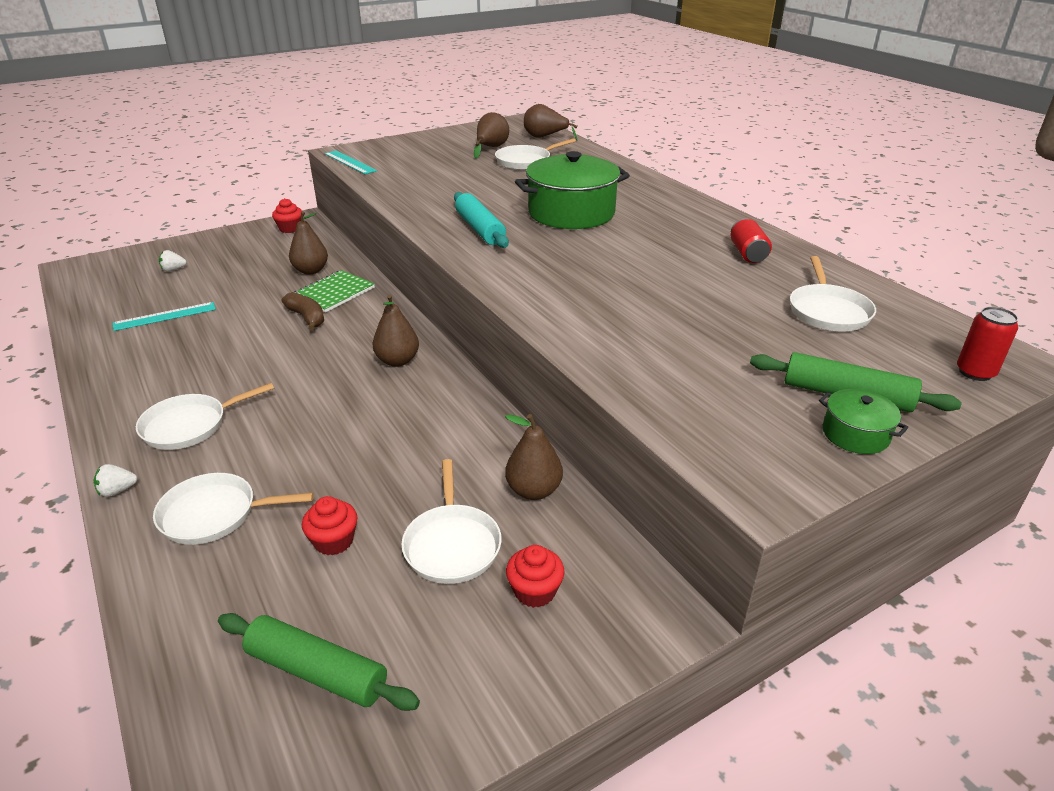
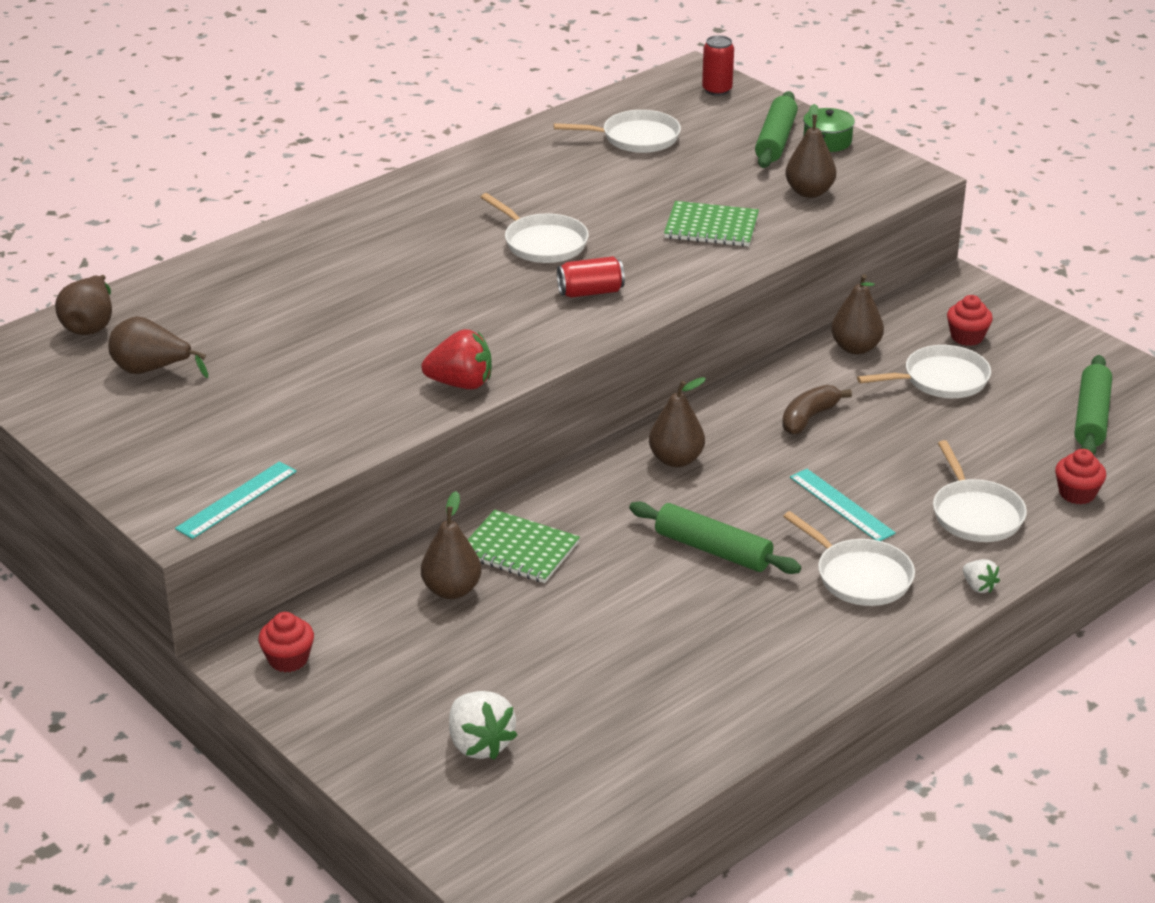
camera: 100 degrees left, 0 degrees up
turquoise ruler [113,302,216,331] -> turquoise ruler moved to [790,469,896,541]
white strawberry [159,250,187,272] -> white strawberry [449,691,518,760], size x1.83
brown banana [282,292,324,331] -> brown banana moved to [782,385,852,435]
red cupcake [302,496,357,556] -> red cupcake moved to [1055,449,1106,504]
turquoise rolling pin [454,192,509,248] -> none
white pan [495,138,576,170] -> white pan moved to [481,193,589,263]
green pot [515,151,630,229] -> none
red can [731,218,772,263] -> red can moved to [557,256,625,298]
none -> red strawberry [421,329,492,389]
none -> green rolling pin [629,501,801,574]
none -> green notebook [664,201,759,247]
none -> brown pear [786,104,836,198]

